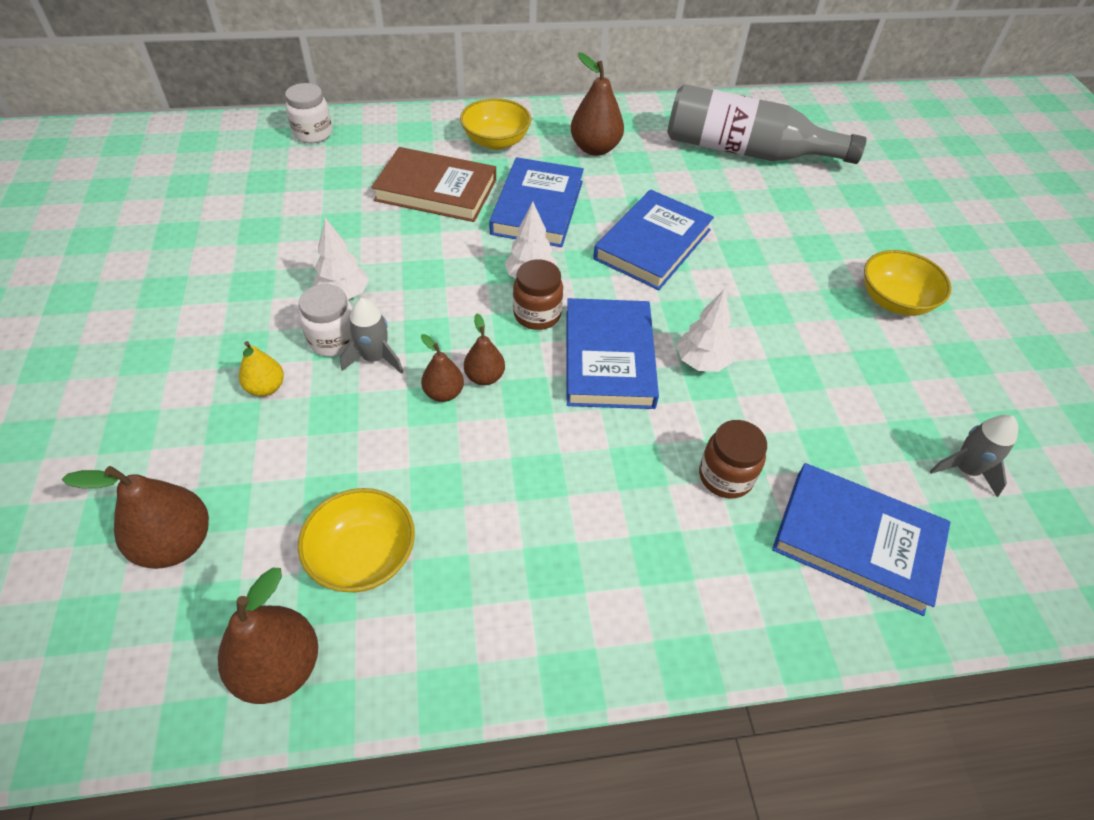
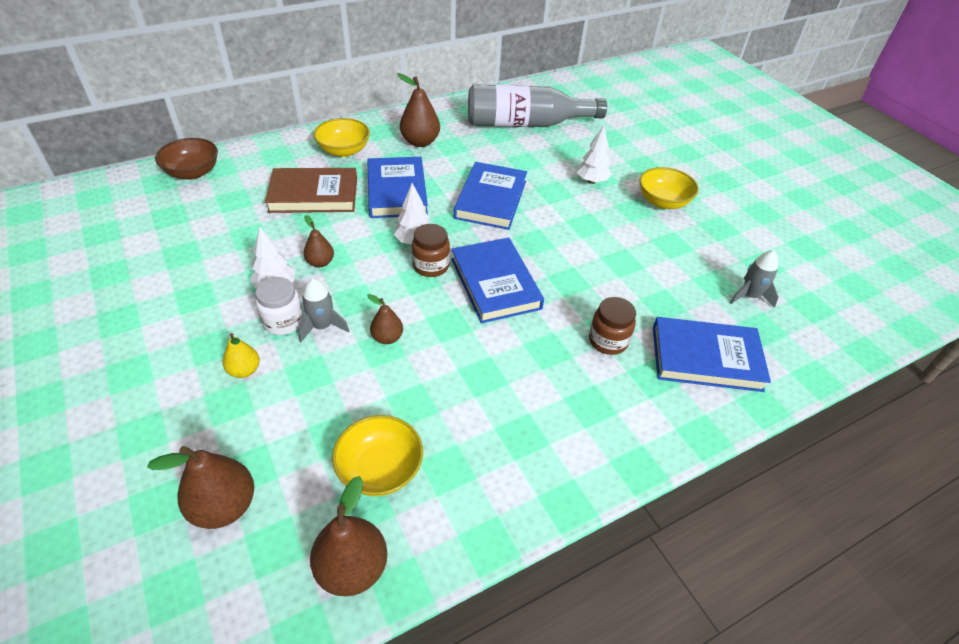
camera: 20 degrees left, 5 degrees down
white jar [285,83,332,143] -> brown bowl [155,138,218,180]
brown pear [464,314,505,385] -> brown pear moved to [304,215,334,267]
white tree [677,289,734,372] -> white tree moved to [576,125,612,184]

